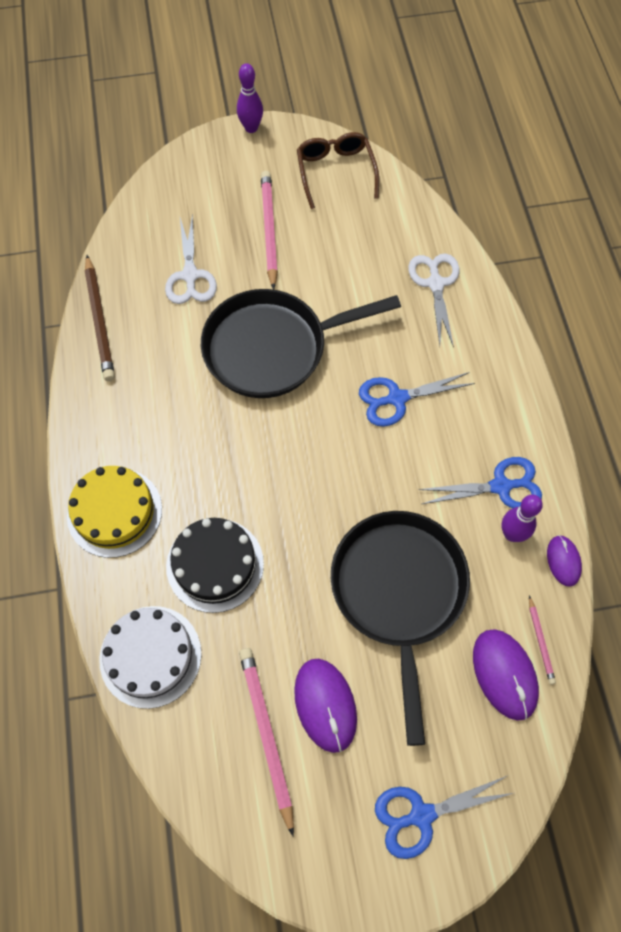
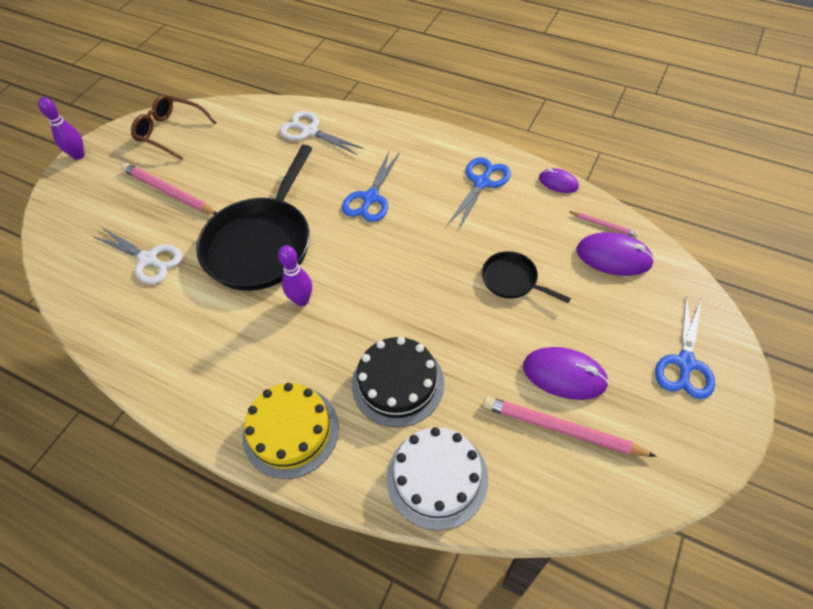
camera: 50 degrees left, 10 degrees down
brown pencil [85,255,115,381] -> none
black pan [331,511,470,746] -> black pan [482,251,571,303], size x0.47
purple bowling pin [501,494,543,542] -> purple bowling pin moved to [278,245,312,306]

